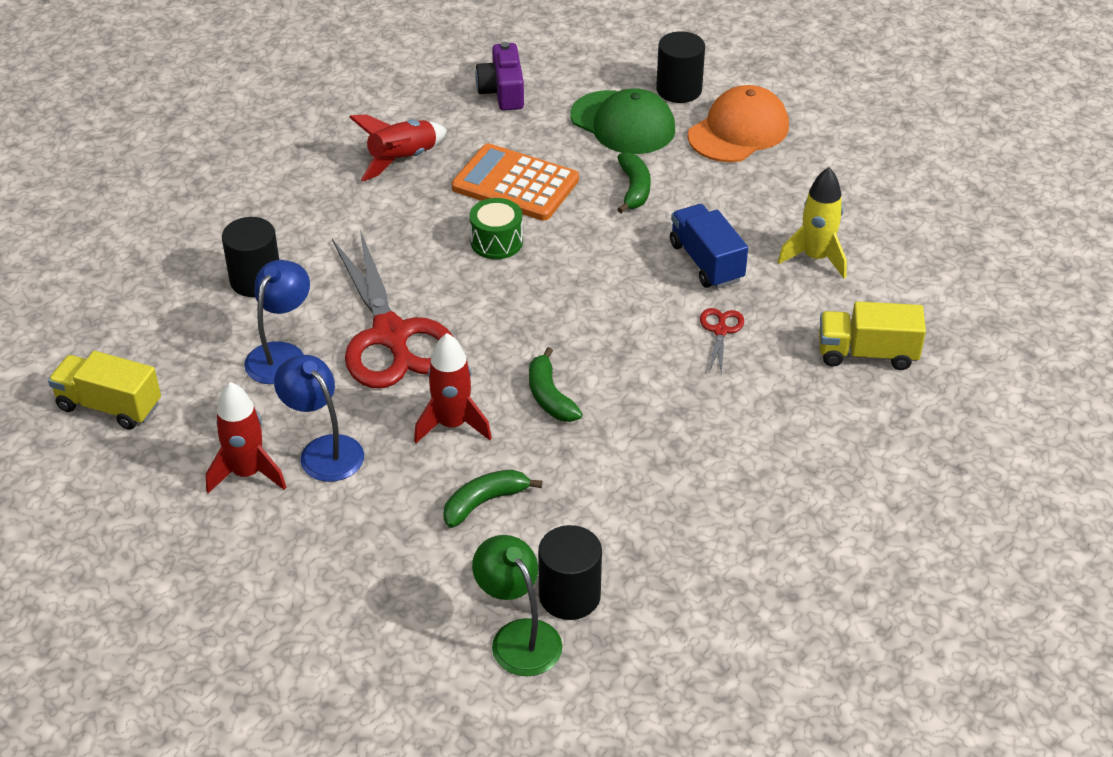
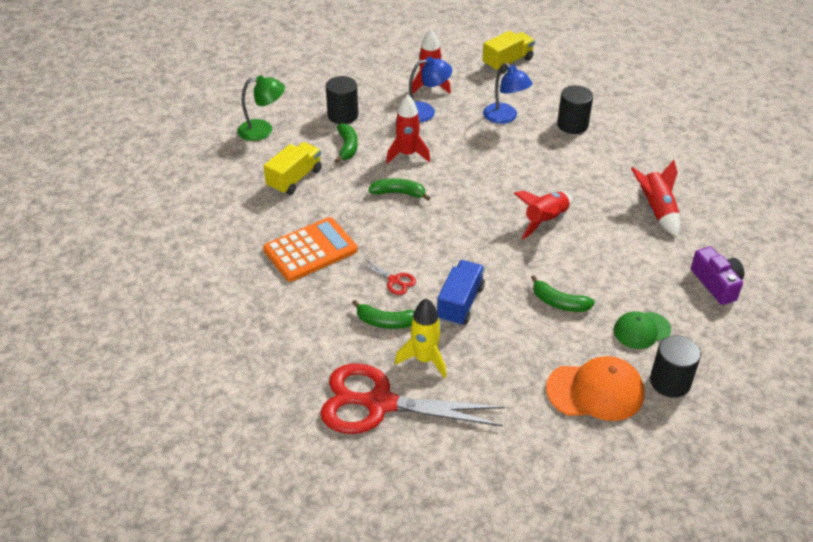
camera: 120 degrees right, 0 degrees up
red scissors [332,230,454,388] -> red scissors moved to [320,364,505,434]
orange calculator [451,143,579,221] -> orange calculator moved to [263,217,358,282]
green drum [470,198,523,259] -> red rocket [514,191,572,239]
purple camera [475,42,524,110] -> purple camera turned 45 degrees clockwise [691,246,744,305]
black cylinder [538,525,602,620] -> black cylinder moved to [326,76,358,124]
green cap [571,88,675,154] -> green cap [614,311,671,349], size x0.63
blue truck [670,204,748,289] -> blue truck turned 75 degrees counterclockwise [437,260,485,326]
orange cap [687,85,789,162] -> orange cap turned 75 degrees counterclockwise [546,356,645,421]
yellow truck [819,301,926,370] -> yellow truck moved to [264,142,322,195]
none -> green banana [352,300,415,329]

